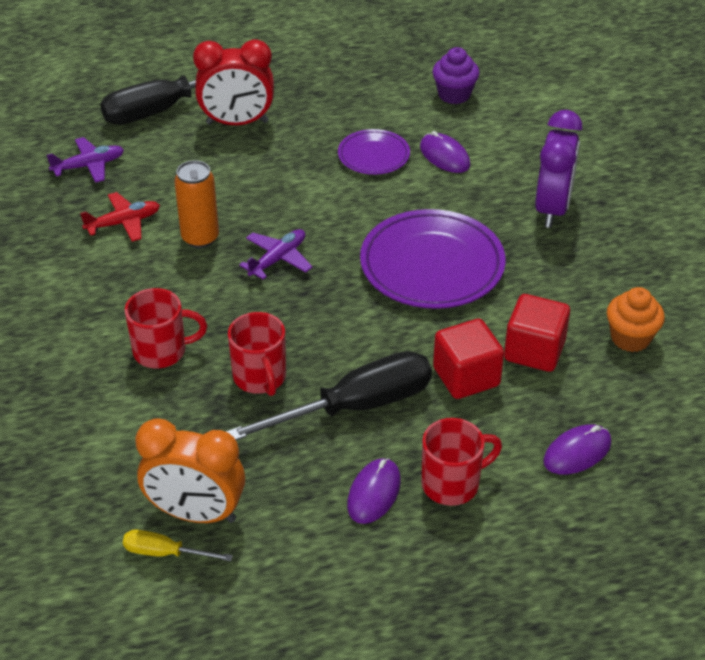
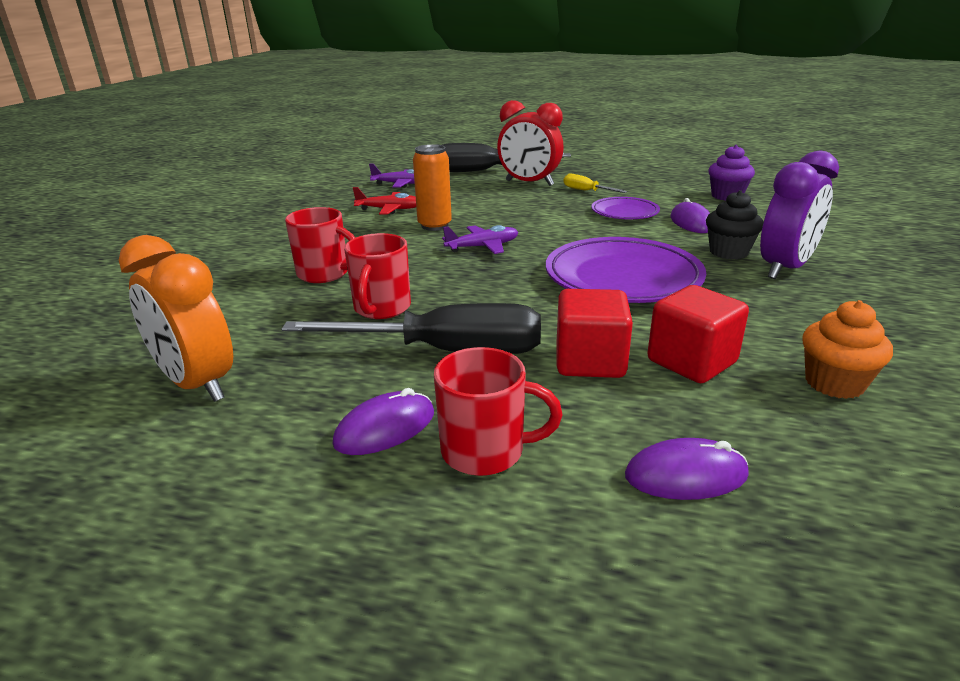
camera: 30 degrees right, 15 degrees down
yellow screwdriver [123,529,233,561] -> yellow screwdriver moved to [564,174,628,193]
none -> black cupcake [706,190,763,259]

